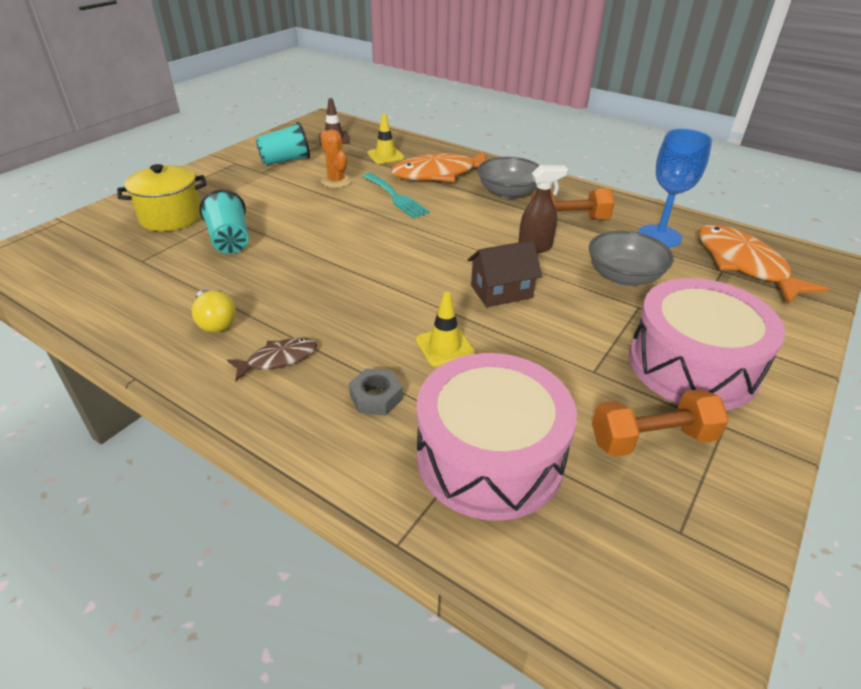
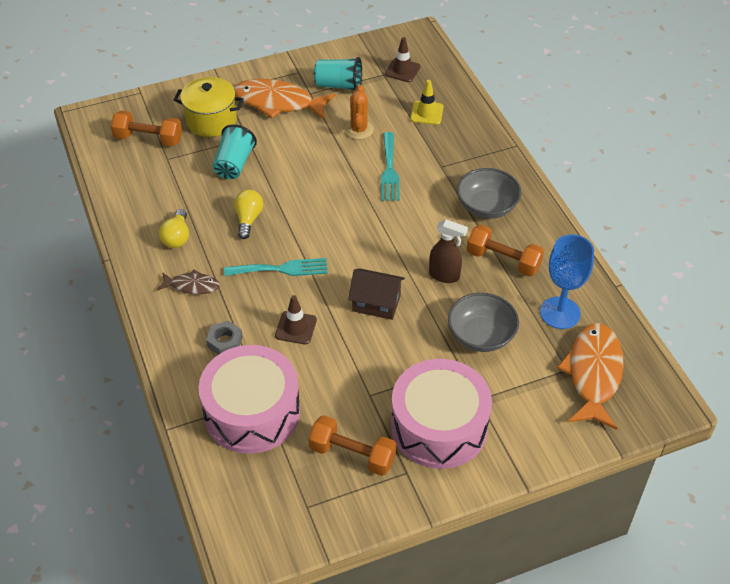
camera: 35 degrees right, 10 degrees up
orange fish [391,151,486,182] -> orange fish moved to [234,79,335,120]
yellow traffic cone [416,292,475,367] -> brown traffic cone [275,295,317,344]
none -> orange dumbbell [111,111,182,147]
none -> turquoise fork [224,258,328,276]
none -> yellow light bulb [234,189,263,239]

